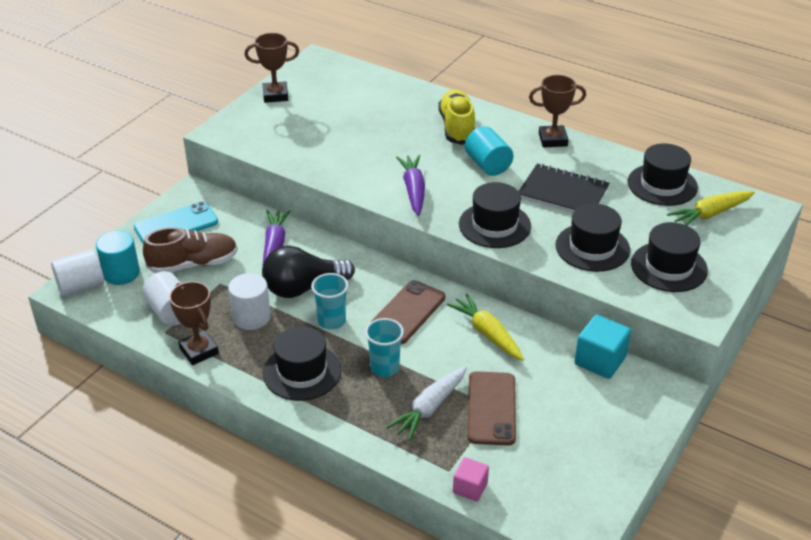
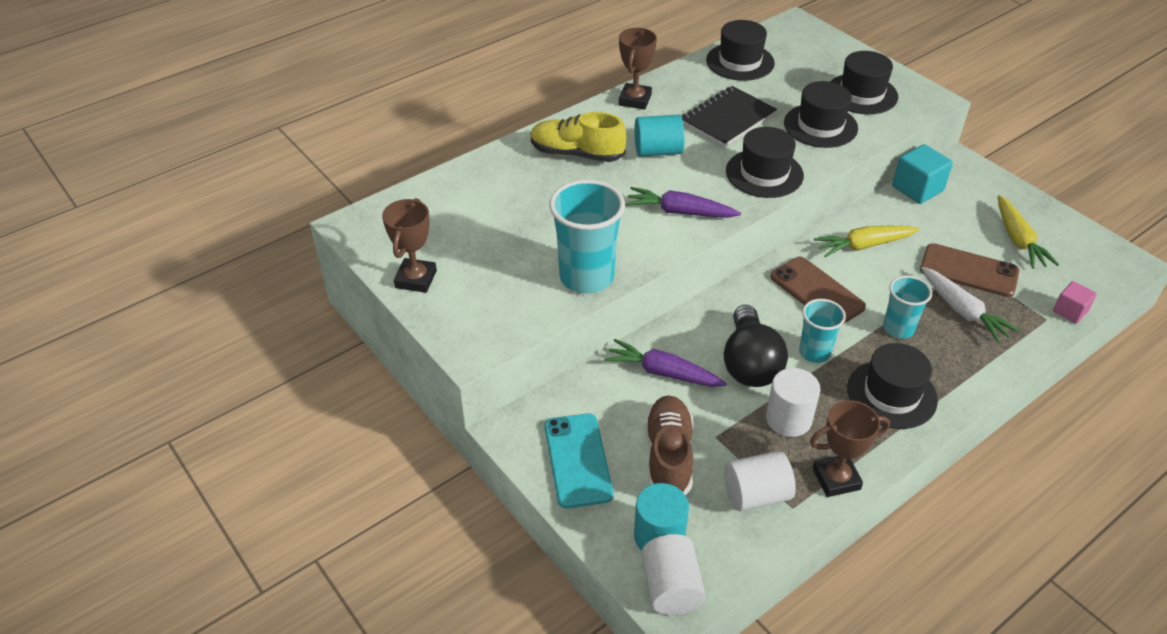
camera: 70 degrees left, 5 degrees up
yellow carrot [667,191,755,225] -> yellow carrot moved to [997,195,1059,269]
none -> turquoise cup [549,180,625,293]

